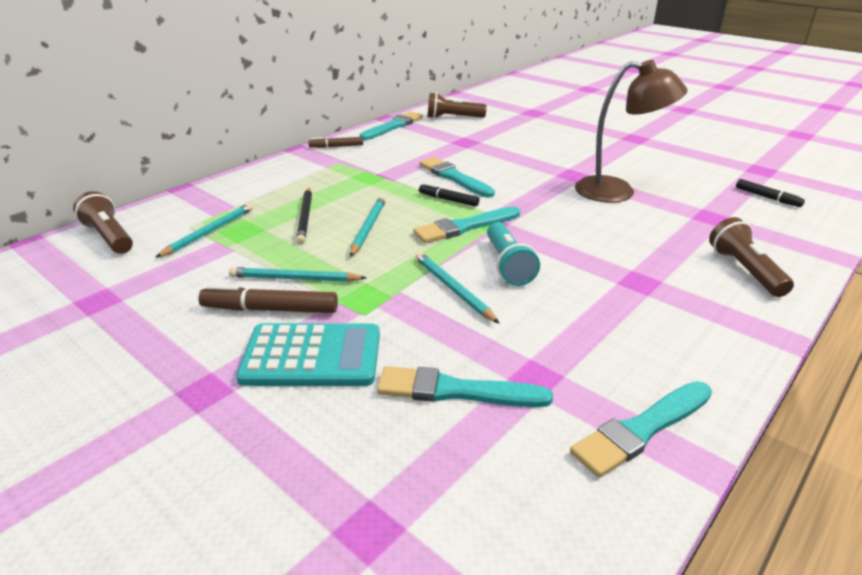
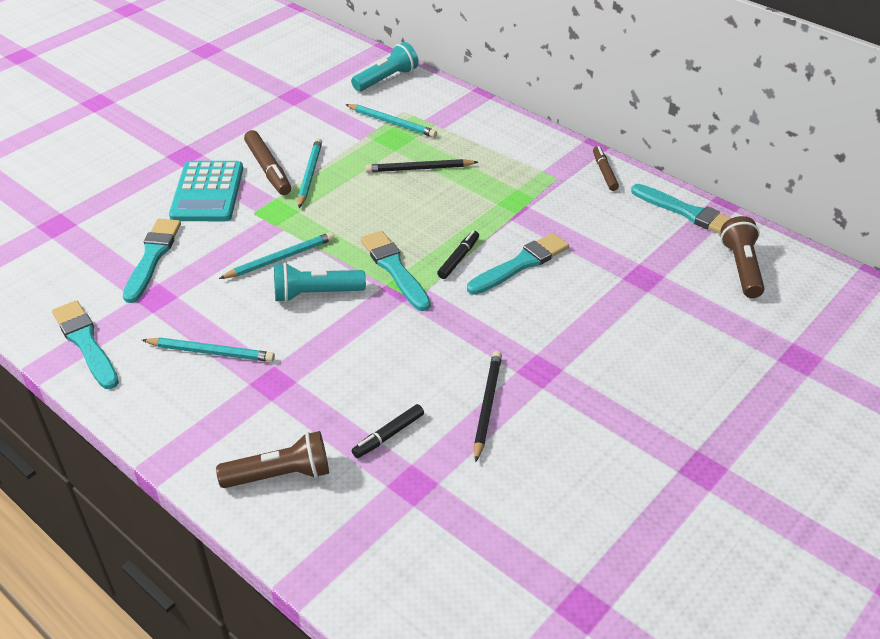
camera: 90 degrees right, 10 degrees up
brown flashlight [73,191,133,254] -> turquoise flashlight [351,42,419,92]
brown marker [199,285,338,313] -> brown marker turned 150 degrees clockwise [244,130,291,195]
turquoise pencil [350,196,386,257] -> turquoise pencil moved to [142,338,275,362]
brown lamp [575,60,687,203] -> black pencil [474,351,502,462]
black marker [736,179,805,207] -> black marker moved to [352,404,424,458]

